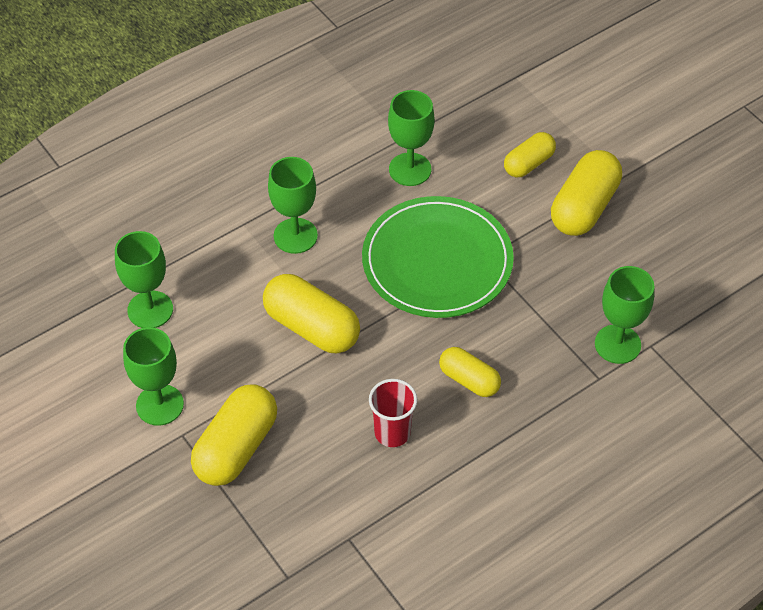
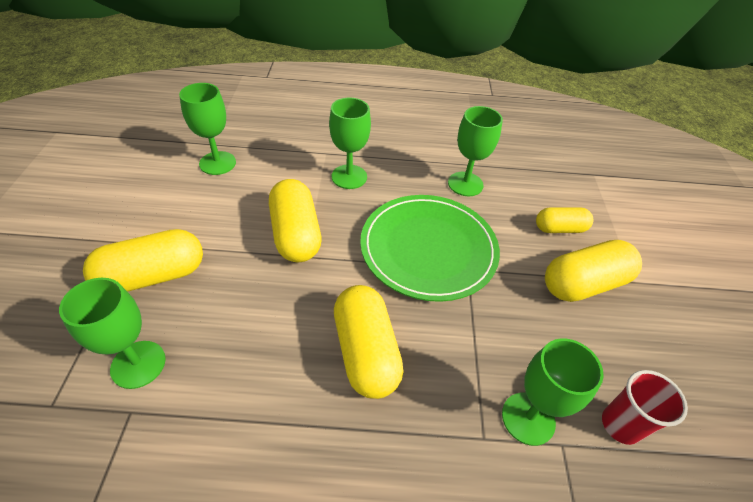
camera: 35 degrees right, 5 degrees down
green goblet [123,327,184,426] -> green goblet moved to [59,278,166,389]
red cup [369,379,417,447] -> red cup moved to [602,370,688,445]
yellow capsule [439,347,501,397] -> yellow capsule [334,285,404,399], size x1.64

